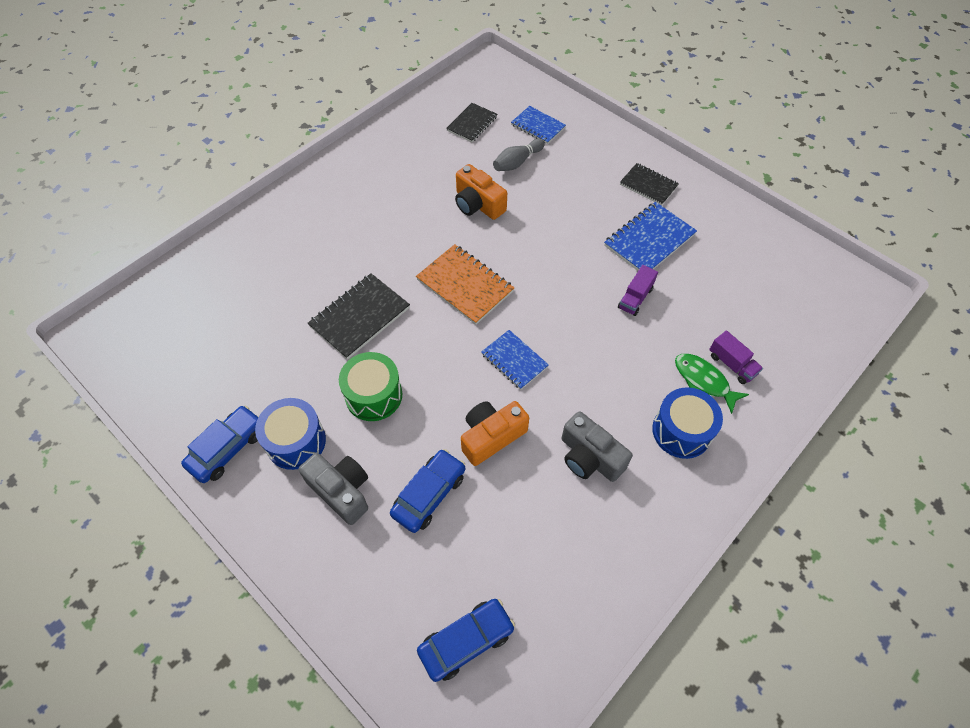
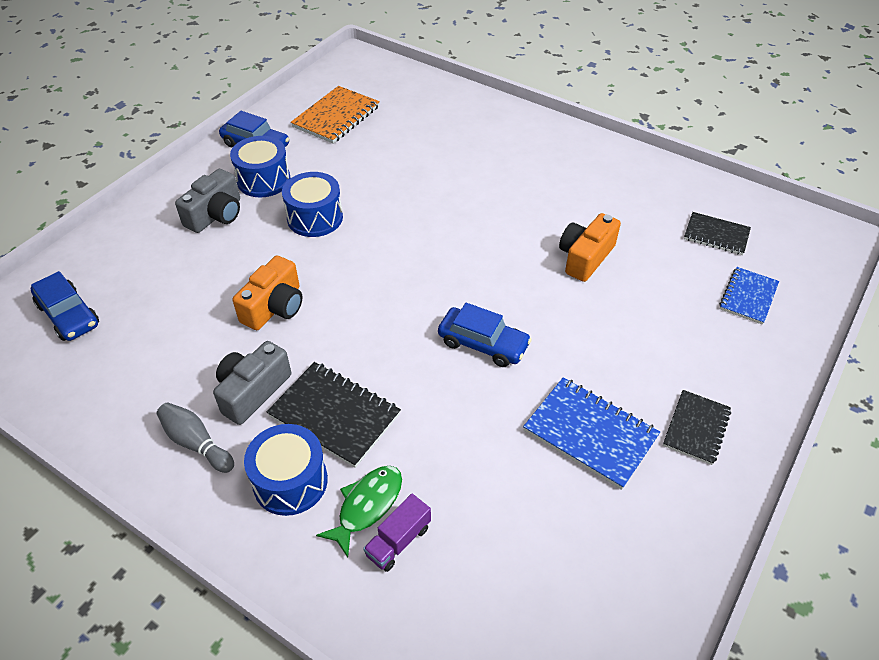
camera: 80 degrees right, 10 degrees down
black notebook [308,273,410,360] -> black notebook moved to [267,362,401,468]
green drum [339,352,402,421] -> blue drum [282,172,343,237]
blue car [390,449,465,533] -> blue car moved to [438,303,532,367]
orange notebook [416,244,514,325] -> orange notebook moved to [291,86,380,144]
orange camera [461,401,529,466] -> orange camera turned 75 degrees clockwise [233,255,302,330]
blue notebook [481,330,549,390] -> none
grey bowling pin [493,139,545,171] -> grey bowling pin moved to [157,402,234,473]
purple truck [618,265,658,316] -> none

